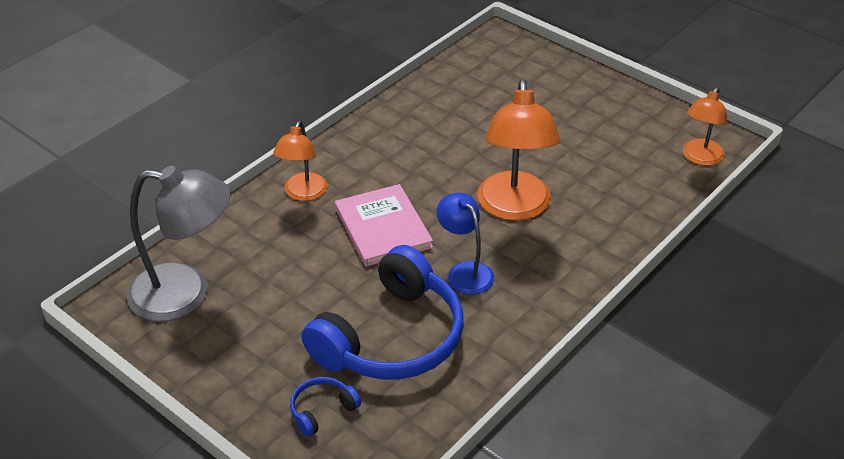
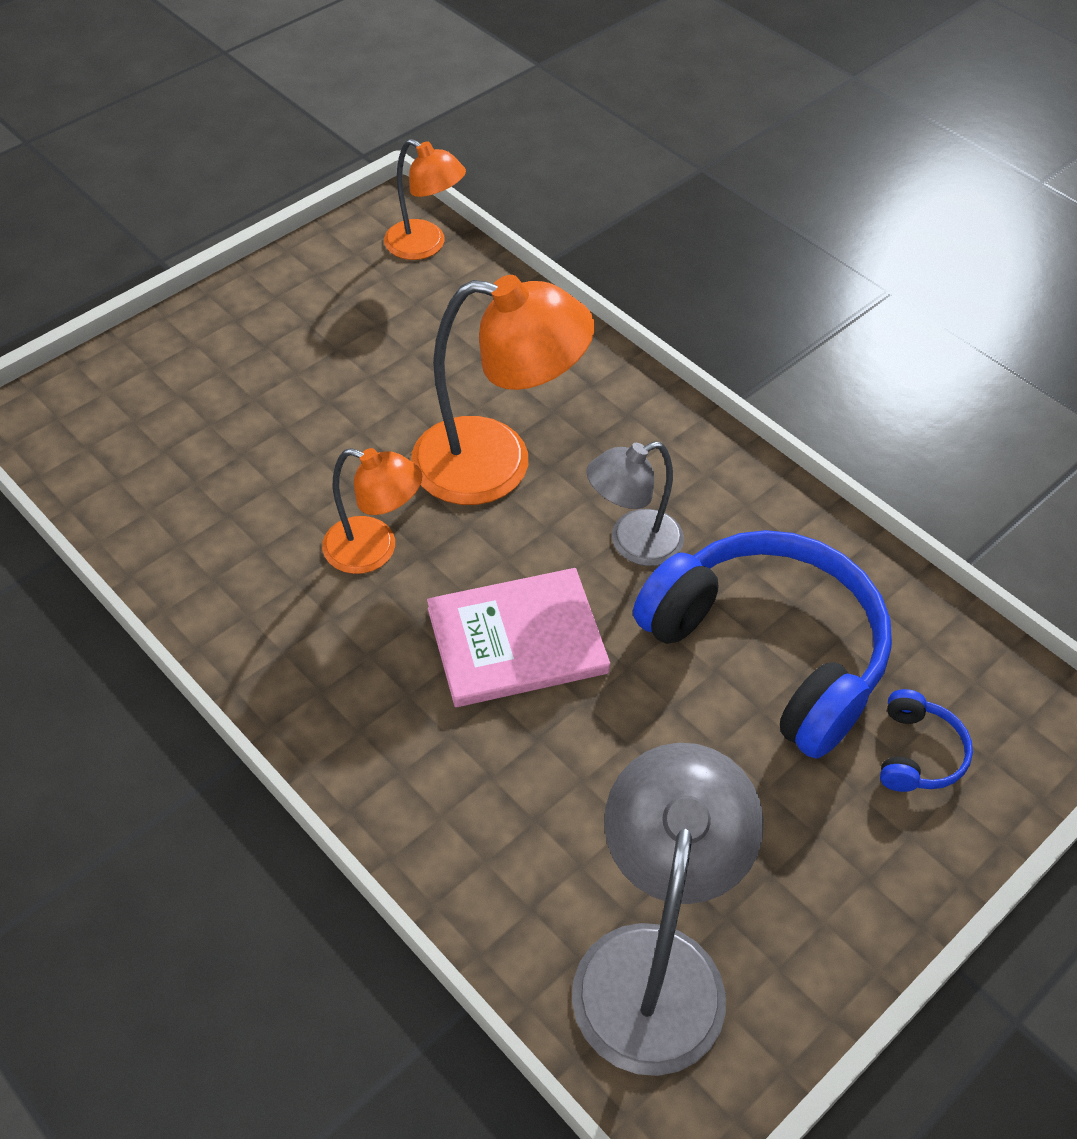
camera: 85 degrees left, 10 degrees up
orange lamp [273,121,327,201] -> orange lamp moved to [322,448,422,574]
blue headphones [290,377,361,437] -> blue headphones turned 135 degrees counterclockwise [880,689,973,792]
blue lamp [436,193,494,295] -> grey lamp [586,441,684,566]

